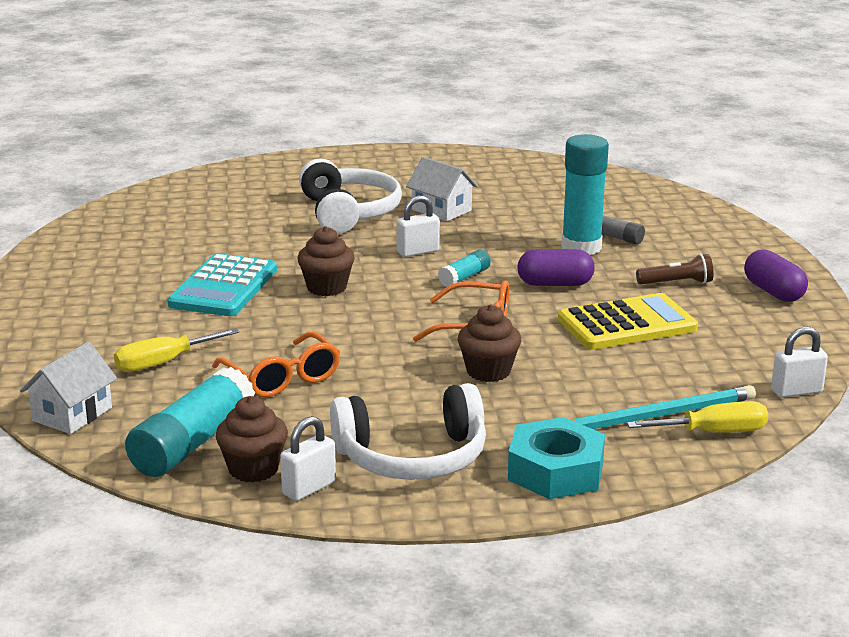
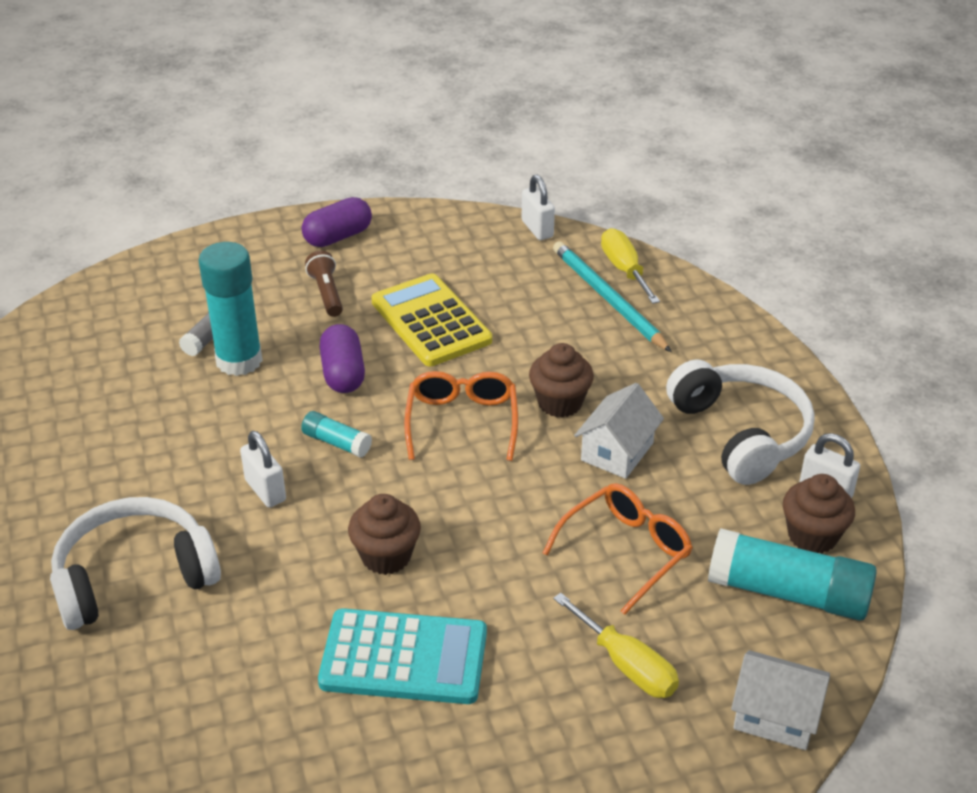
camera: 100 degrees left, 15 degrees up
white house [406,157,478,222] -> white house moved to [574,383,664,479]
turquoise nut [508,417,605,499] -> none

